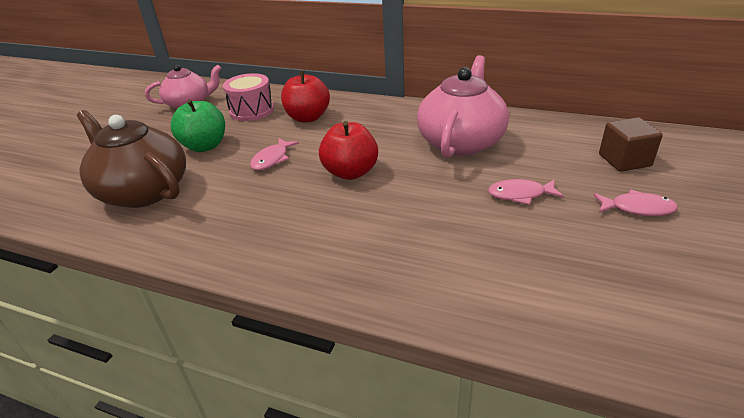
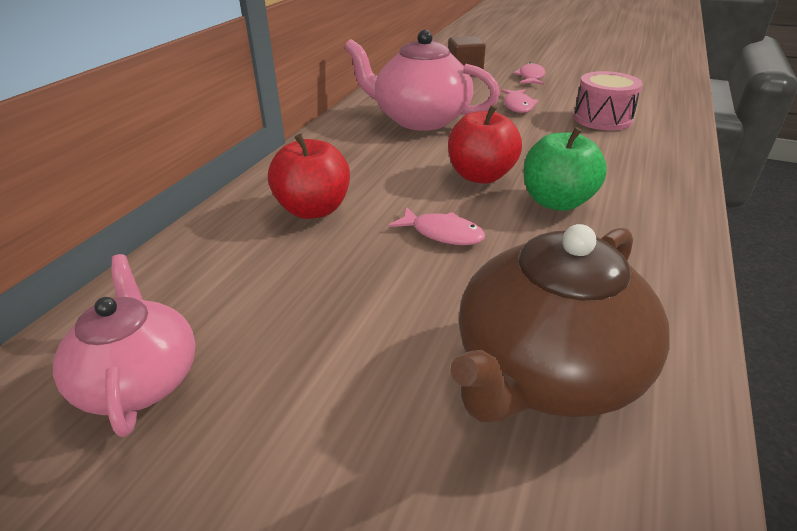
camera: 90 degrees left, 0 degrees up
green apple [170,99,225,152] -> green apple moved to [524,127,607,211]
pink drum [223,73,274,121] -> pink drum moved to [573,71,643,131]

